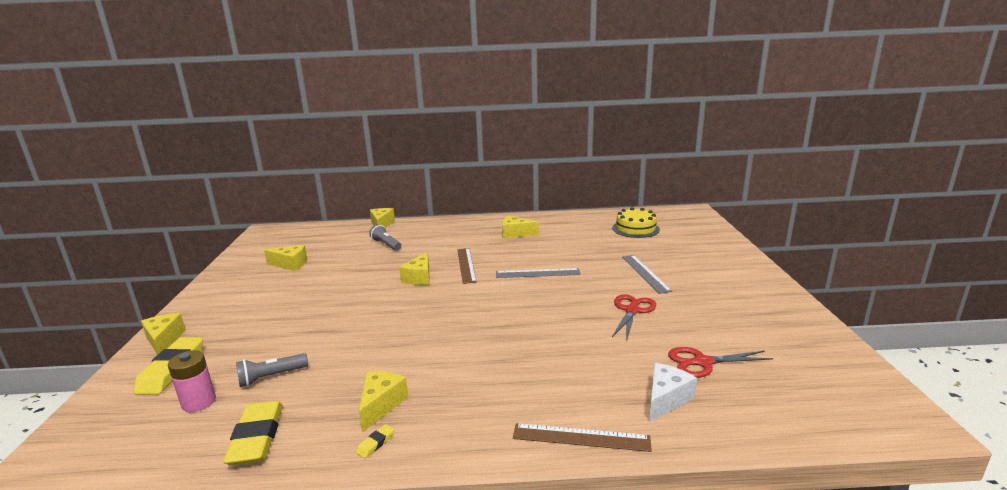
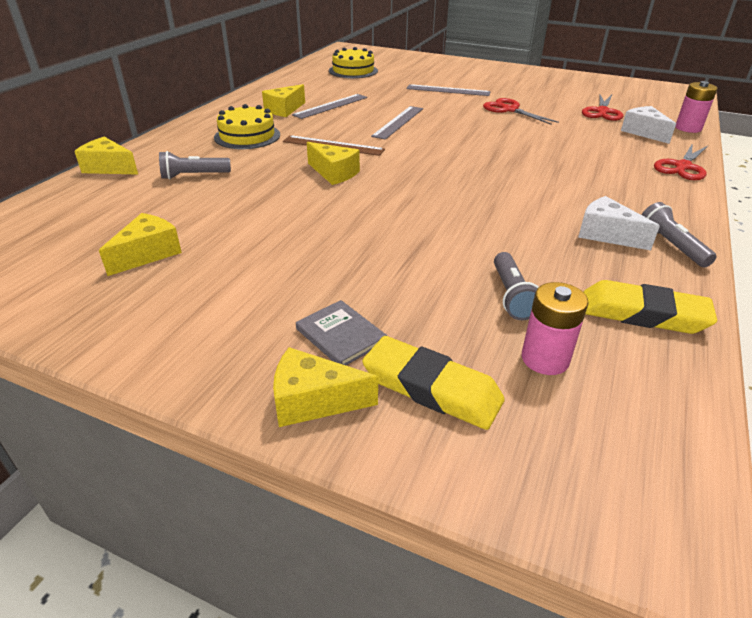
camera: 65 degrees left, 15 degrees up
yellow eraser [356,424,394,458] -> grey flashlight [641,202,717,268]
yellow cheese [359,371,408,432] -> white cheese [578,196,660,251]
brown ruler [513,423,652,452] -> red scissors [654,143,708,180]
none -> yellow cake [214,104,280,149]
none -> grey ruler [292,94,367,119]
none -> grey book [296,300,387,365]
none -> pink battery [675,81,717,133]

